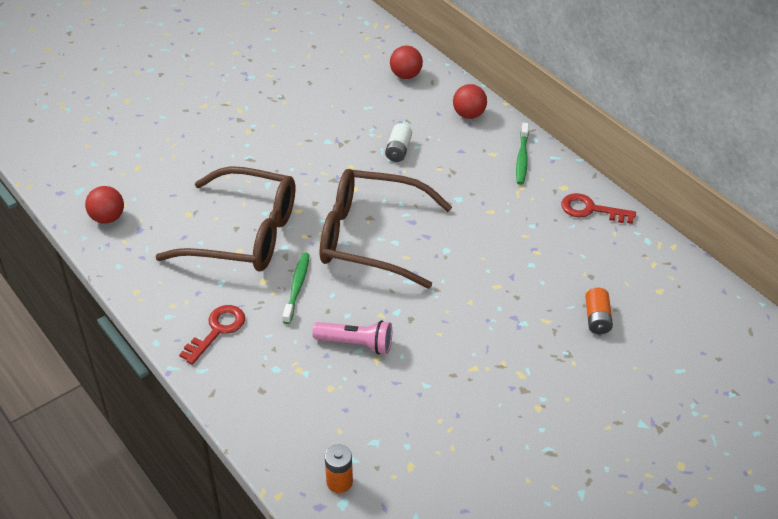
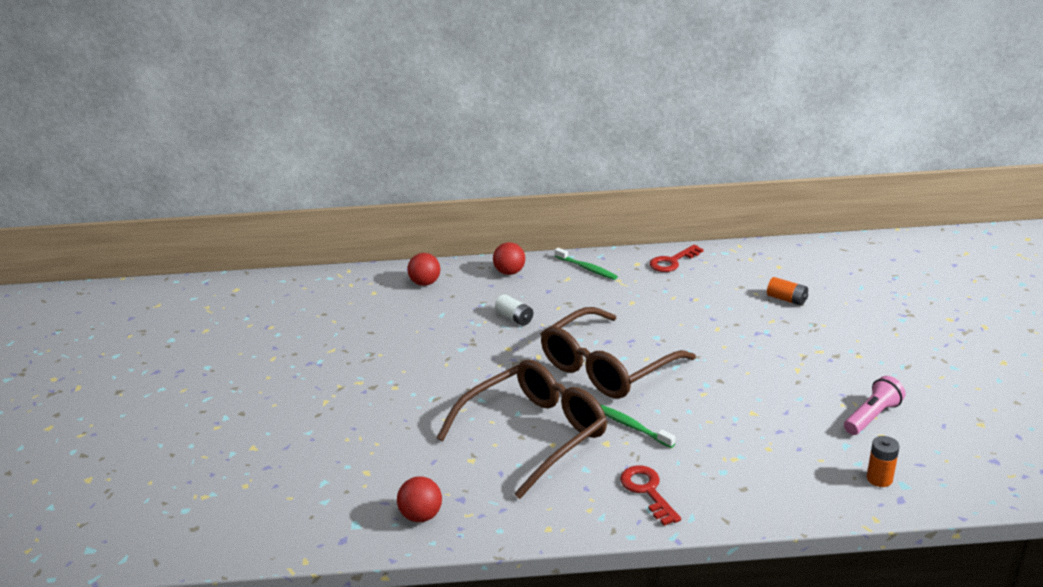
camera: 55 degrees left, 15 degrees down
pink flashlight [312,320,392,354] -> pink flashlight moved to [844,376,906,435]

